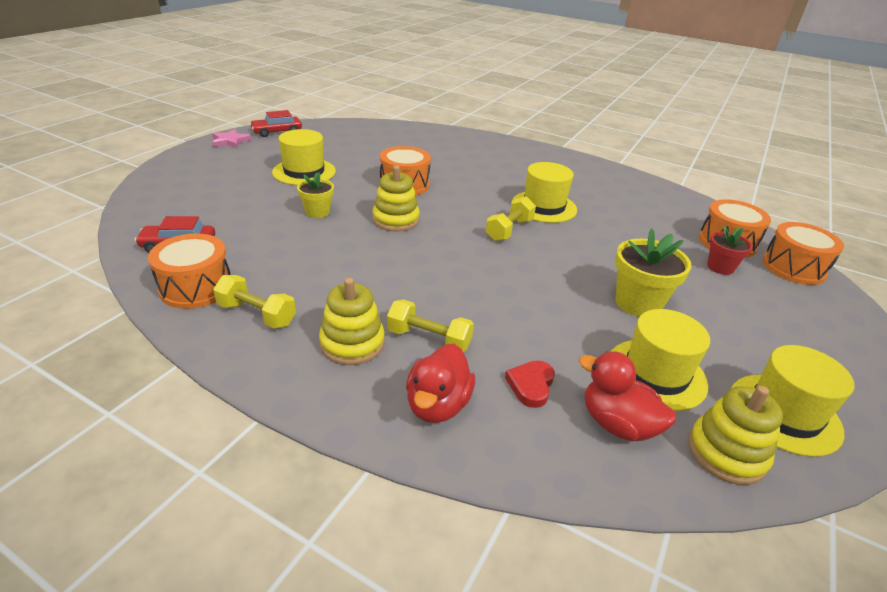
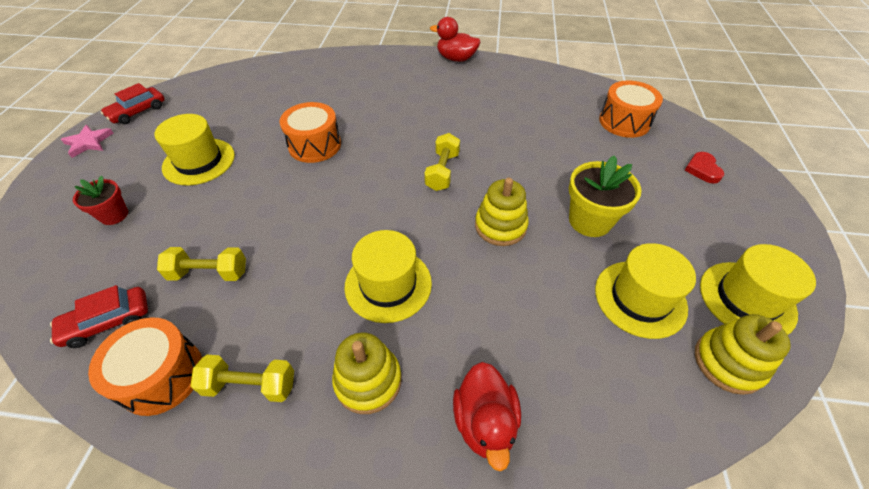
camera: 20 degrees left, 15 degrees up
yellow flower pot [297,172,334,218] -> none
yellow stacking toy [372,166,420,232] -> yellow stacking toy moved to [475,178,529,246]
yellow dumbbell [387,299,474,352] -> yellow dumbbell moved to [157,247,246,281]
red heart [505,360,555,408] -> red heart moved to [684,152,724,184]
yellow hat [512,162,577,223] -> yellow hat moved to [344,230,432,323]
red duck [579,351,676,441] -> red duck moved to [430,17,480,62]
red flower pot [707,226,753,275] -> red flower pot moved to [73,176,128,225]
orange drum [762,222,844,285] -> none

